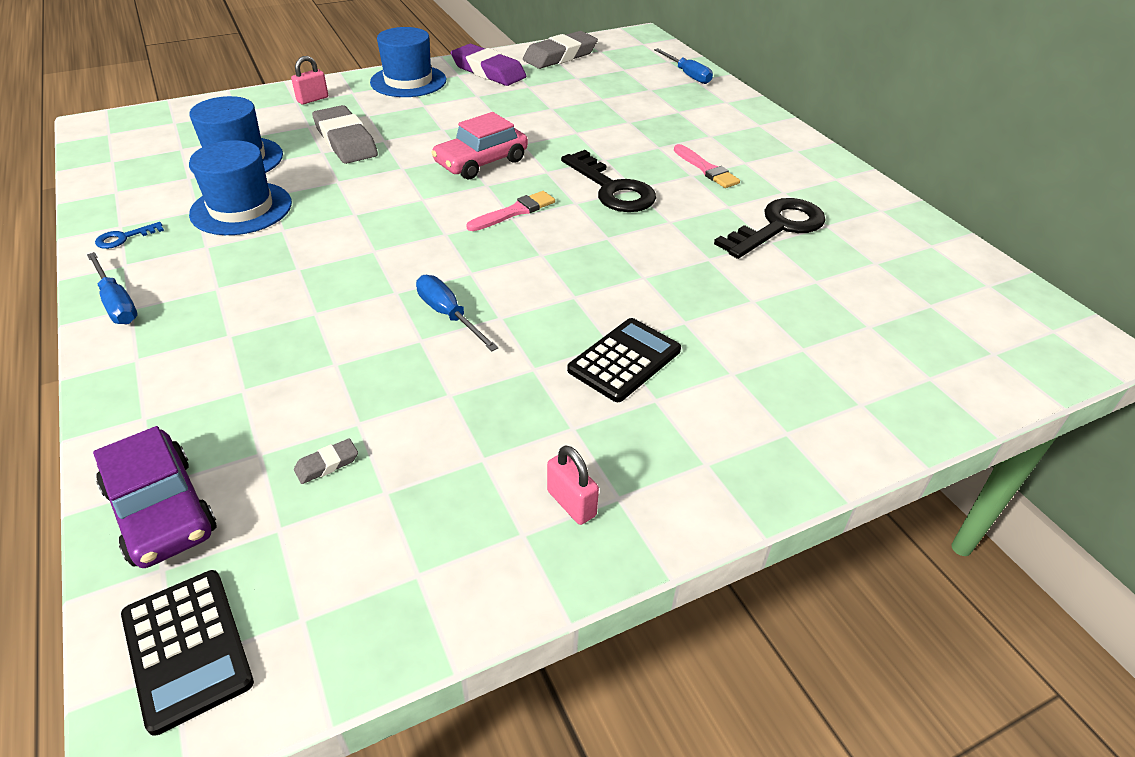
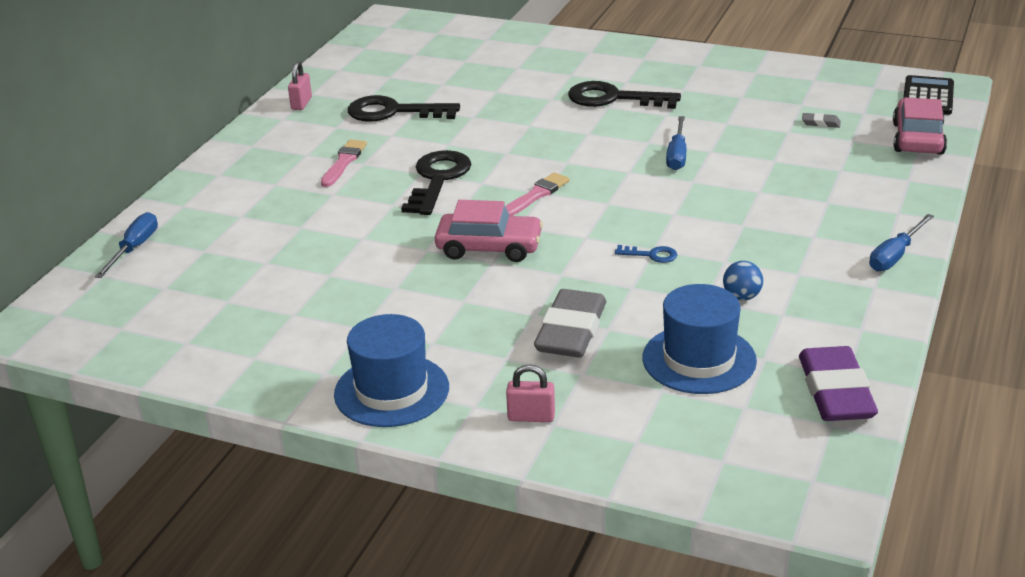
camera: 130 degrees left, 10 degrees down
blue screwdriver [87,252,138,324] -> blue screwdriver turned 150 degrees counterclockwise [869,214,934,271]
purple car [93,426,216,568] -> pink car [893,98,947,155]
blue key [95,222,164,249] -> blue key moved to [615,245,677,263]
blue hat [189,140,292,235] -> blue ball [723,261,763,301]
purple eraser [451,44,526,86] -> purple eraser moved to [799,346,878,421]
pink brush [466,191,555,231] -> pink brush turned 120 degrees clockwise [505,172,570,216]
grey eraser [523,31,598,69] -> none
pink padlock [547,445,599,525] -> pink padlock moved to [288,62,312,110]
black calculator [567,318,681,402] -> black key [568,81,681,109]

